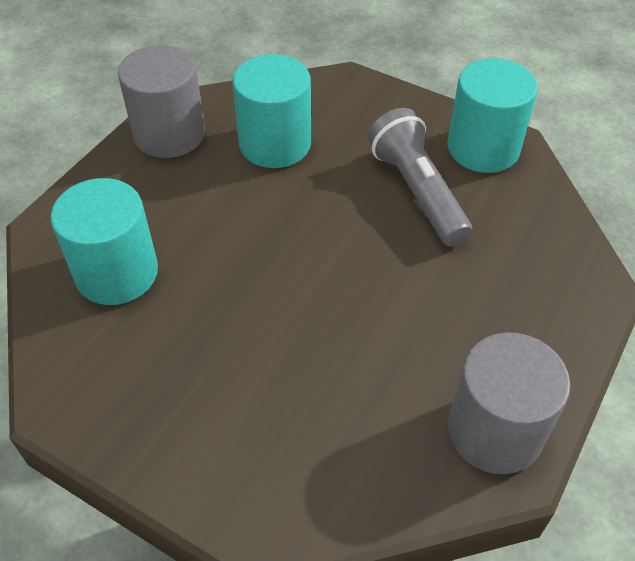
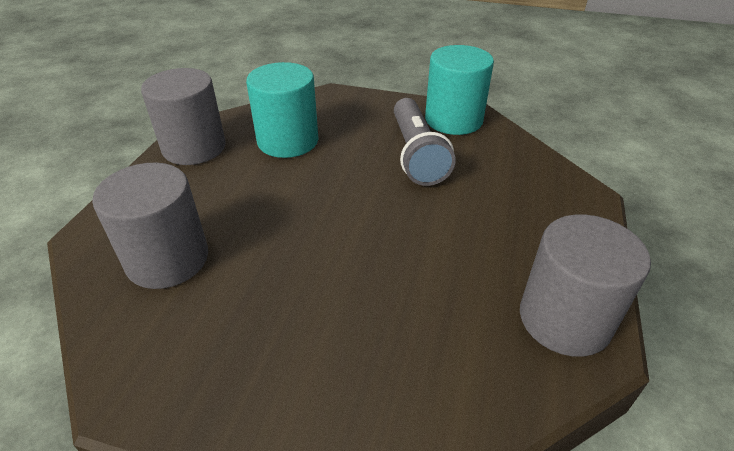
camera: 15 degrees left, 10 degrees down
turquoise cylinder [50,178,158,305] -> grey cylinder [92,163,208,289]
grey flashlight [368,108,472,246] -> grey flashlight turned 150 degrees counterclockwise [394,98,456,186]

